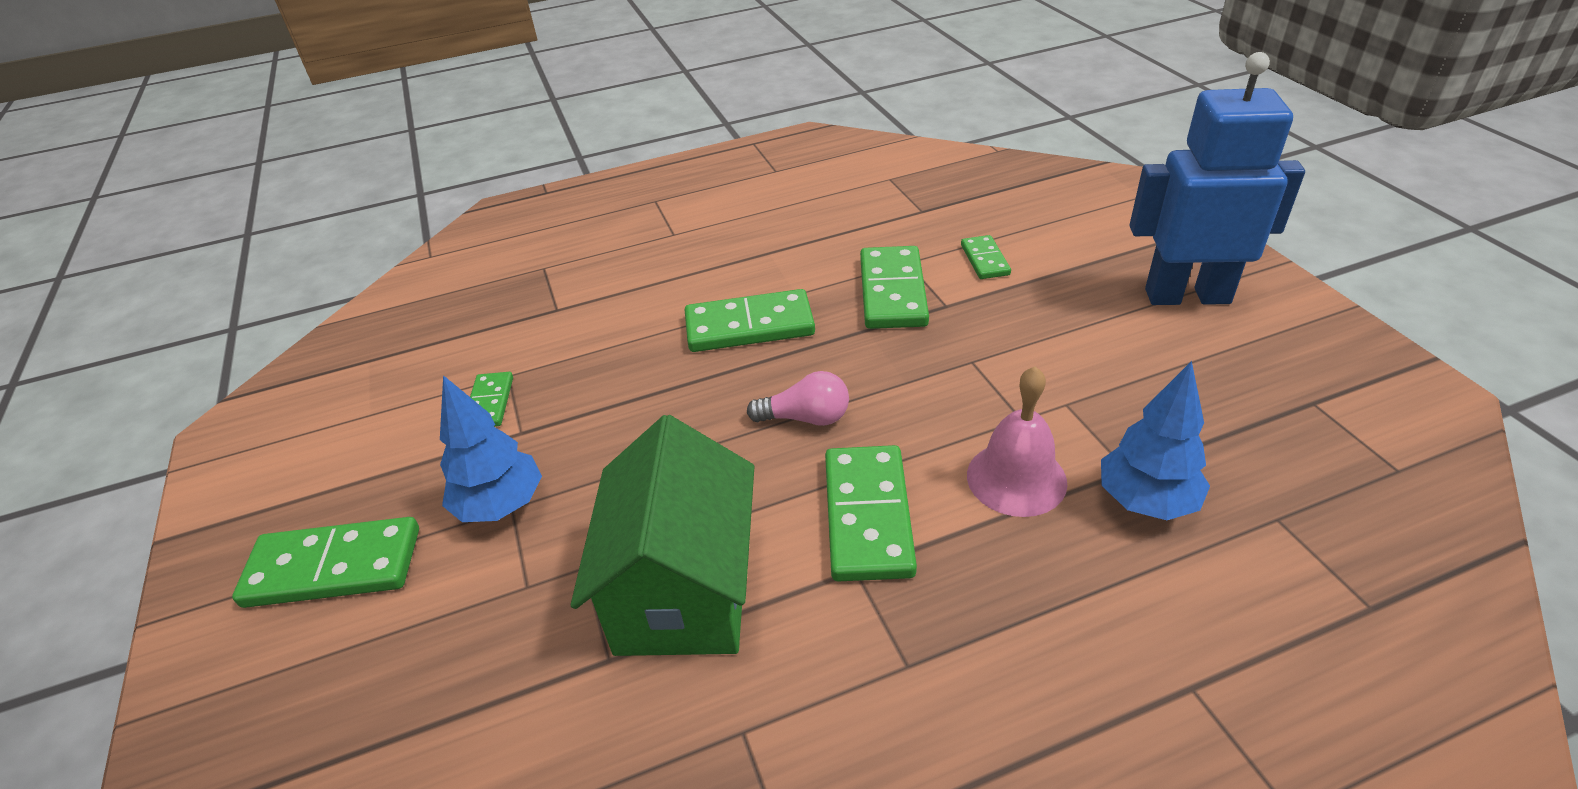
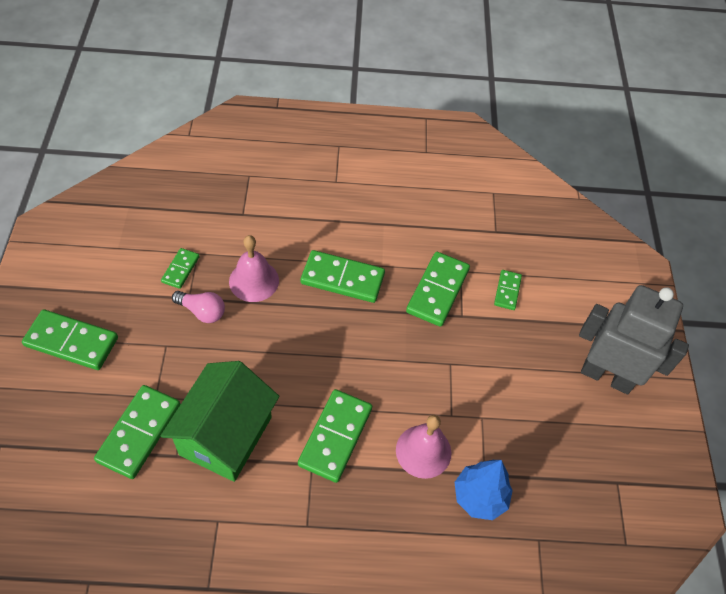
camera: 15 degrees right, 15 degrees up
blue tree [440,375,542,522] -> none
pink light bulb [747,371,849,426] -> pink light bulb moved to [172,291,225,323]
blue robot [1130,52,1305,305] -> grey robot [579,285,689,394]
none -> green domino [94,385,180,479]
none -> pink bell [229,235,279,302]

